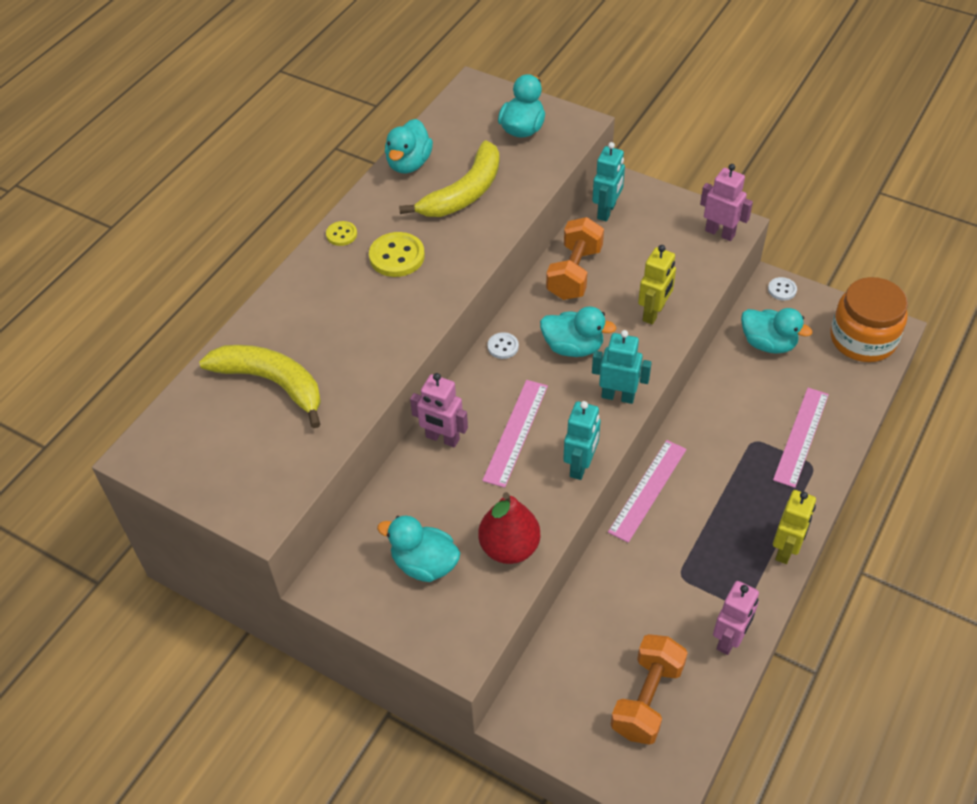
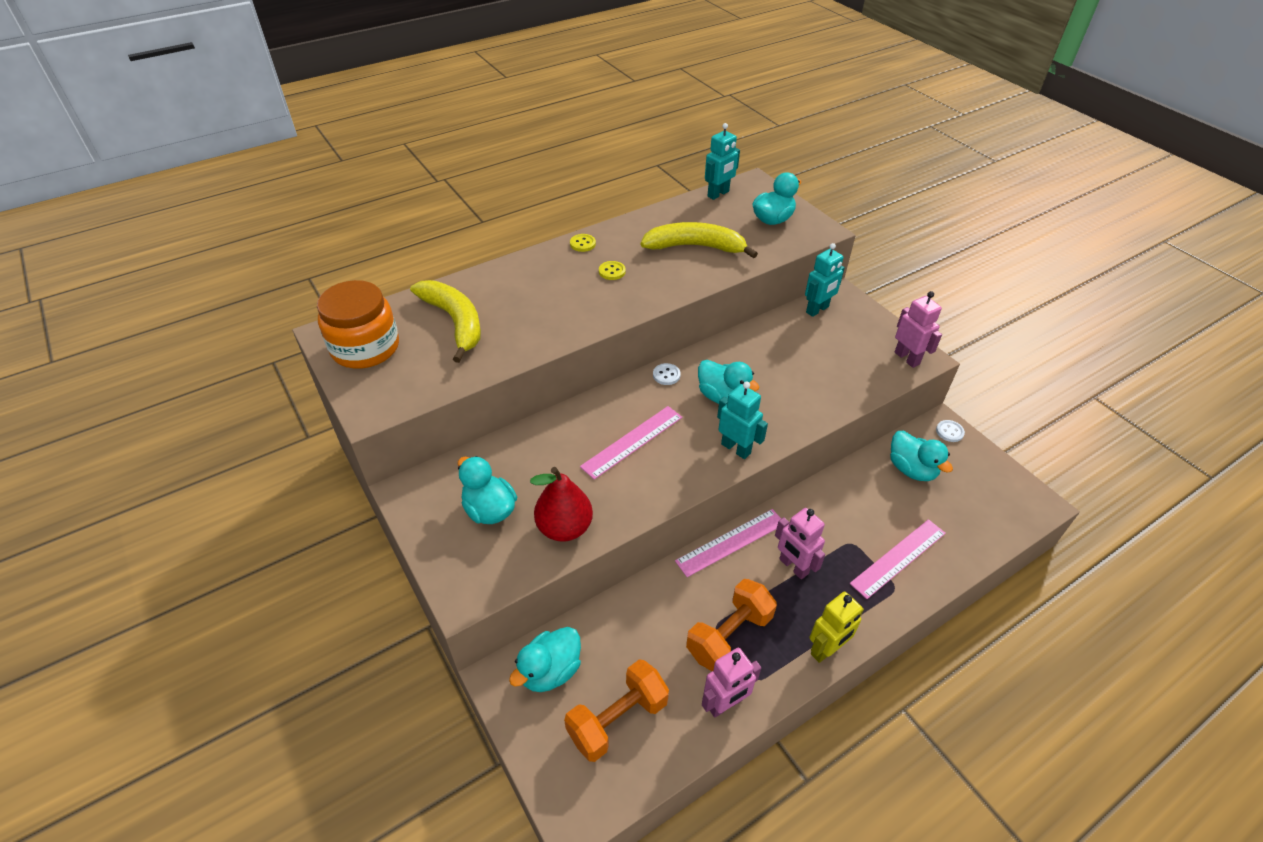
camera: 25 degrees right, 5 degrees down
yellow button [369,232,425,277] -> yellow button [599,261,626,280], size x0.57
turquoise duck [385,119,433,173] -> turquoise duck moved to [509,627,581,692]
yellow banana [399,140,500,217] -> yellow banana turned 150 degrees counterclockwise [641,222,758,258]
pink robot [410,373,468,447] -> pink robot moved to [775,508,825,579]
orange dumbbell [546,217,604,300] -> orange dumbbell moved to [686,579,777,671]
turquoise robot [563,401,601,480] -> turquoise robot moved to [705,123,740,200]
yellow robot [638,245,676,325] -> none
orange jar [831,277,908,362] -> orange jar moved to [317,280,399,369]

